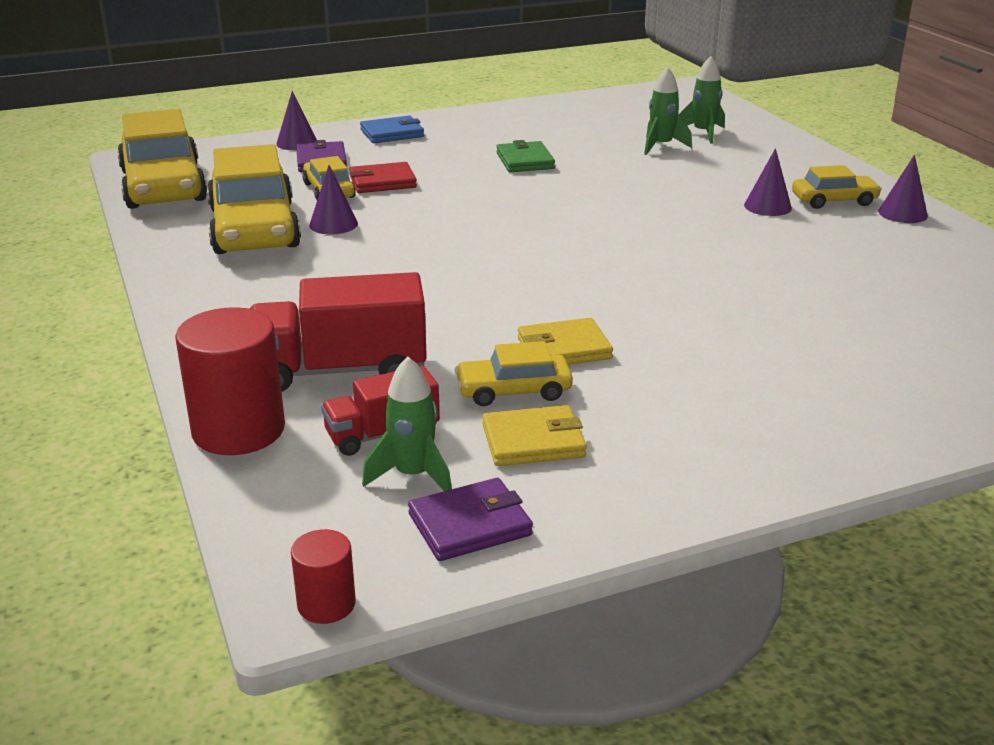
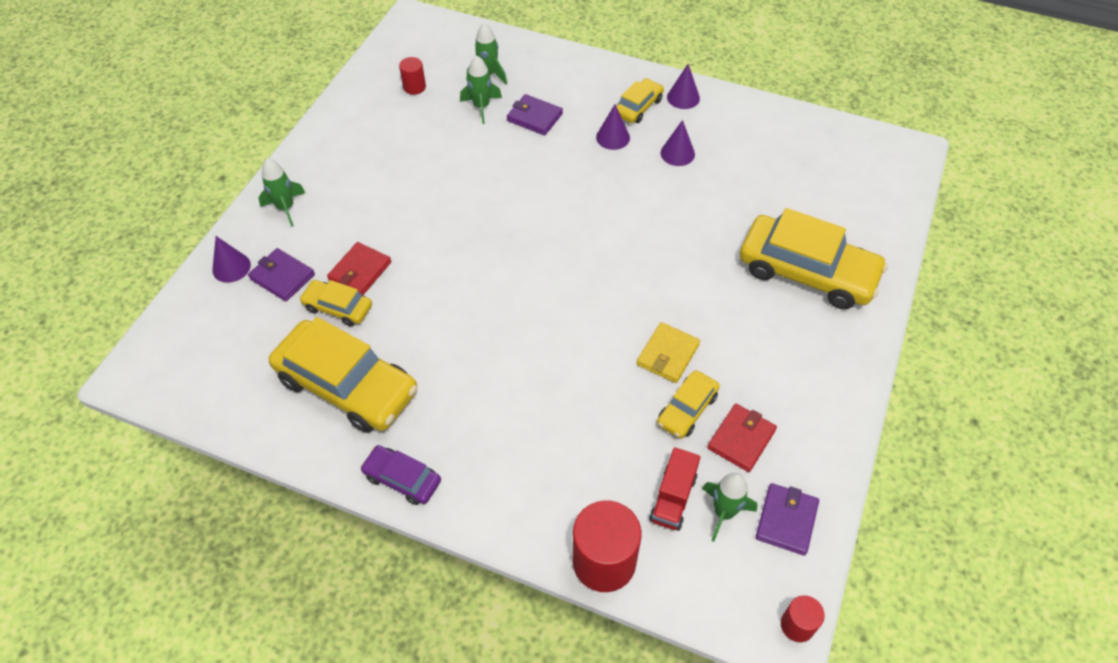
camera: 45 degrees left, 25 degrees up
yellow car [117,109,207,209] -> yellow car moved to [740,208,888,309]
red truck [249,272,427,392] -> none
purple cone [309,165,358,235] -> purple cone moved to [661,120,695,166]
blue wallet [360,115,424,143] -> green rocket [258,158,305,227]
yellow wallet [482,405,587,466] -> red wallet [707,404,777,472]
green wallet [496,140,555,172] -> none
none -> purple car [360,445,441,505]
none -> red cylinder [399,57,426,95]
none -> purple wallet [507,94,563,135]

